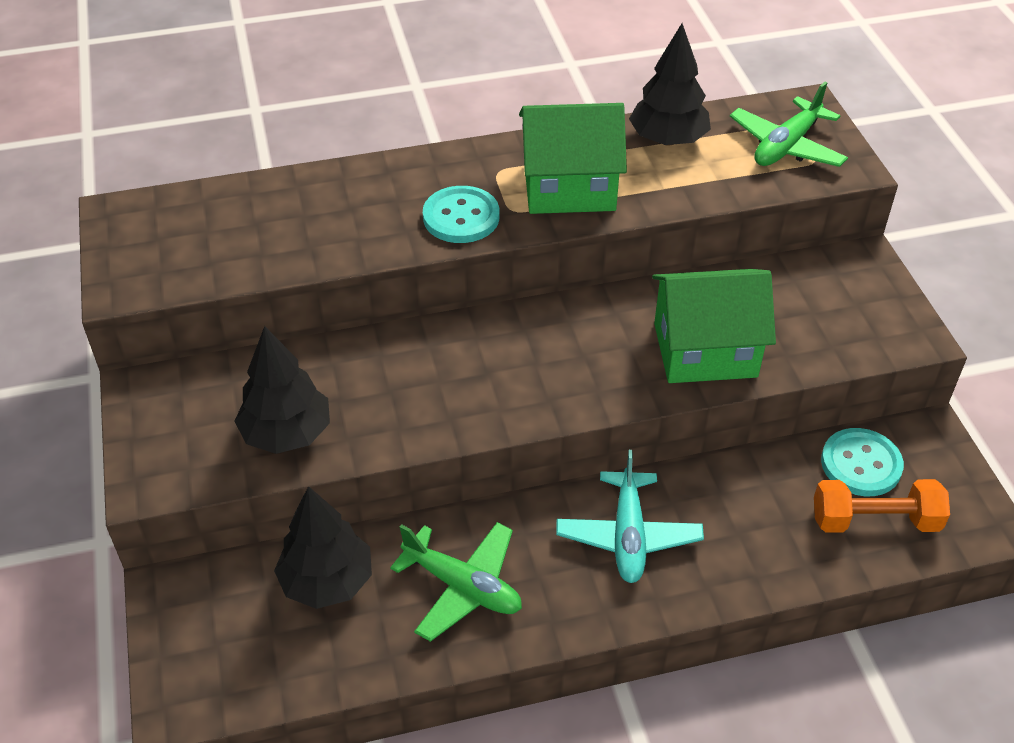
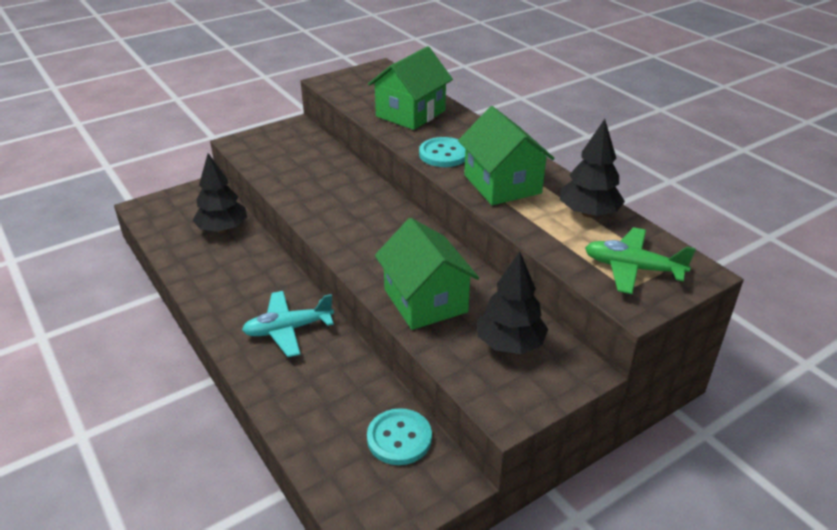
camera: 70 degrees right, 10 degrees down
black tree [234,326,330,454] -> black tree moved to [477,251,548,354]
green plane [390,522,522,642] -> none
orange dumbbell [814,479,950,533] -> none
none -> green house [368,46,453,130]

